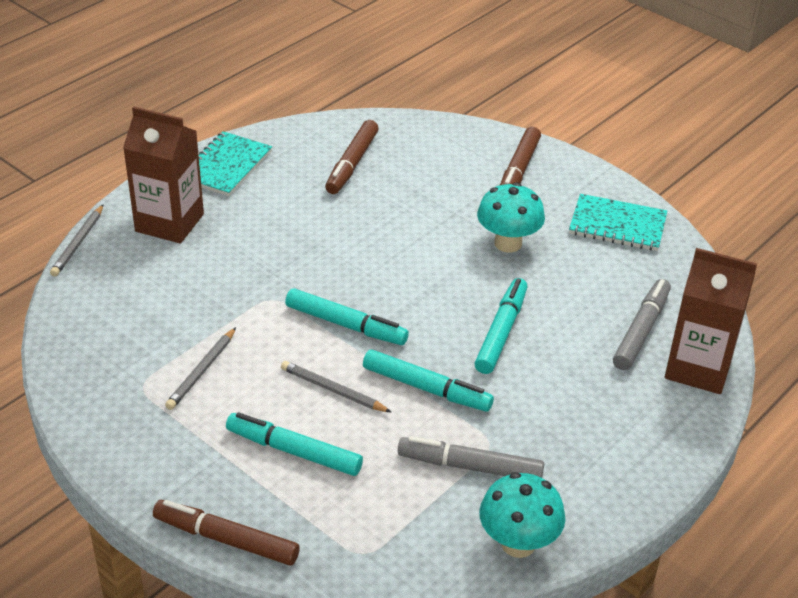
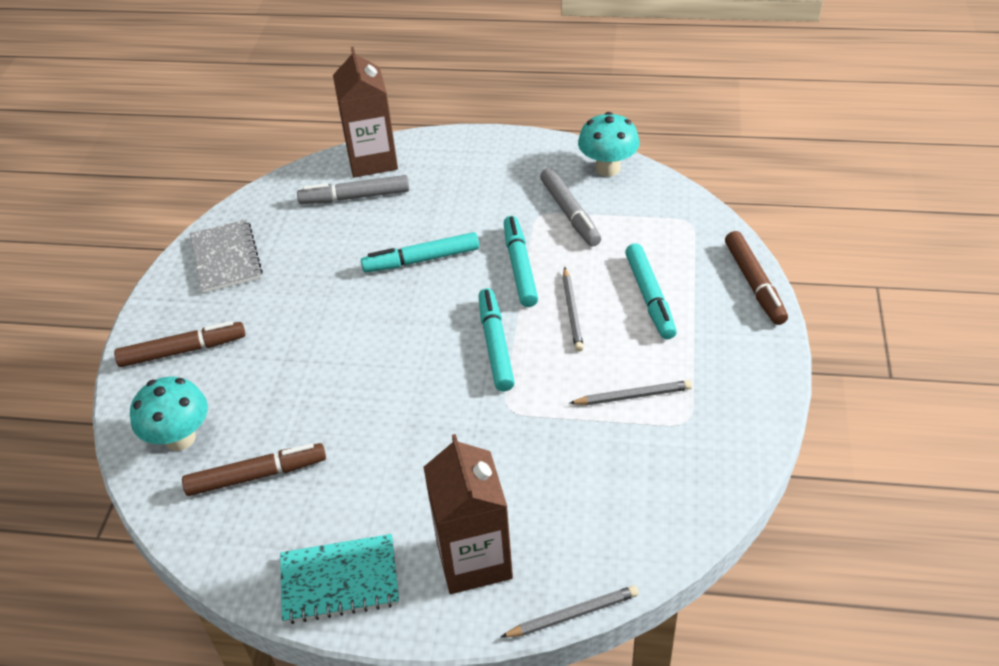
camera: 120 degrees left, 5 degrees up
turquoise mushroom [477,182,545,252] -> turquoise mushroom moved to [130,377,208,451]
turquoise notebook [569,194,667,251] -> grey notebook [190,219,263,293]

